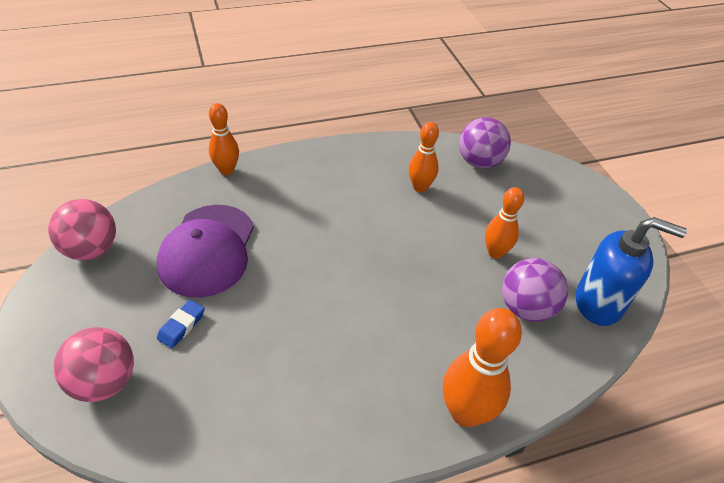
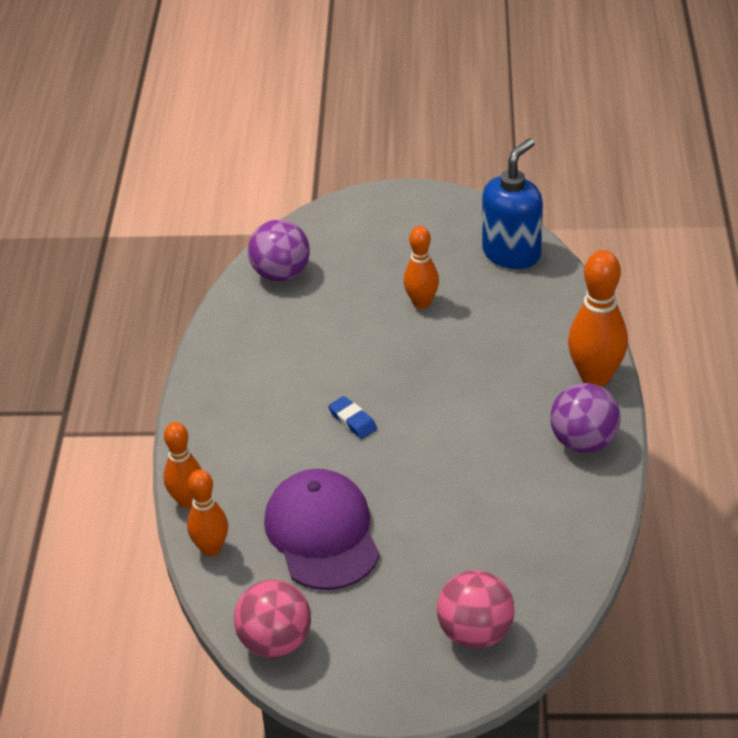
camera: 65 degrees left, 5 degrees down
purple cap [157,205,254,298] -> purple cap turned 135 degrees counterclockwise [264,469,380,590]
blue eraser [157,300,205,348] -> blue eraser moved to [328,396,377,439]
orange bowling pin [409,122,439,192] -> orange bowling pin moved to [187,470,228,556]
purple ball [502,258,568,322] -> purple ball moved to [550,383,621,453]

